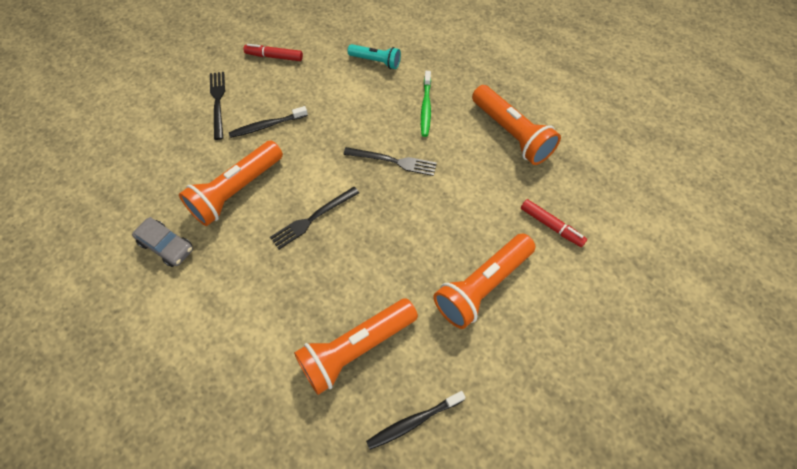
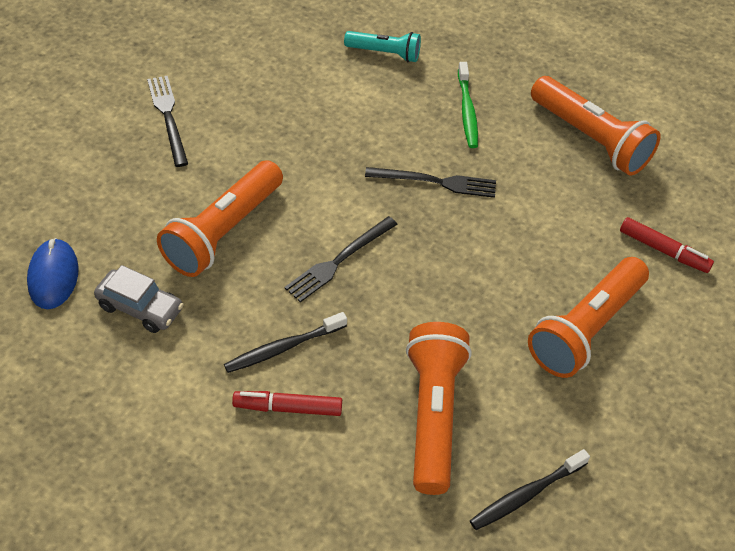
camera: 10 degrees left, 10 degrees down
black toothbrush [229,106,308,138] -> black toothbrush moved to [224,312,347,373]
red marker [244,44,303,61] -> red marker moved to [232,391,342,416]
orange flashlight [294,298,418,395] -> orange flashlight turned 135 degrees clockwise [406,322,472,495]
none -> blue mouse [27,238,79,309]

